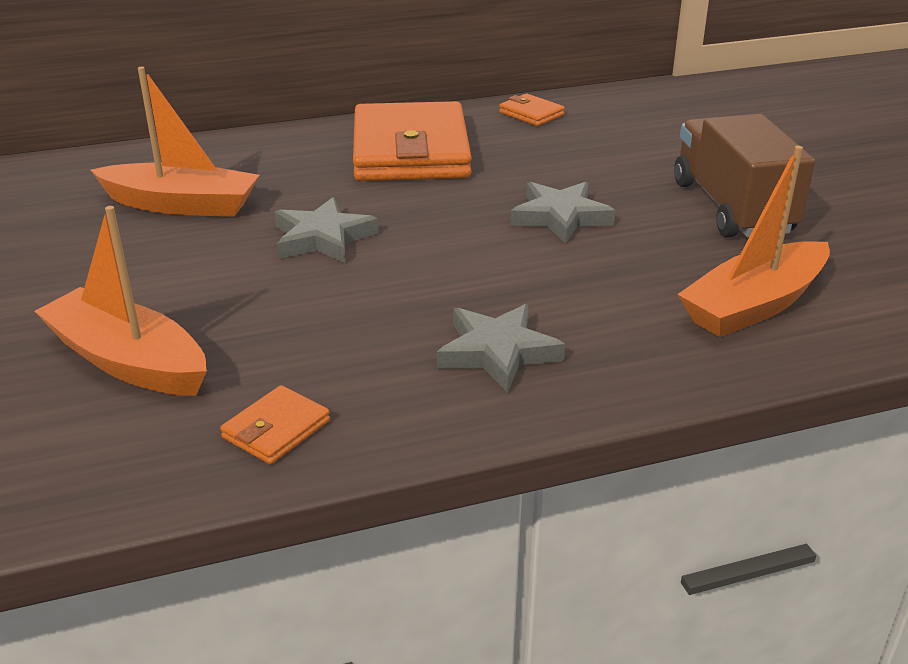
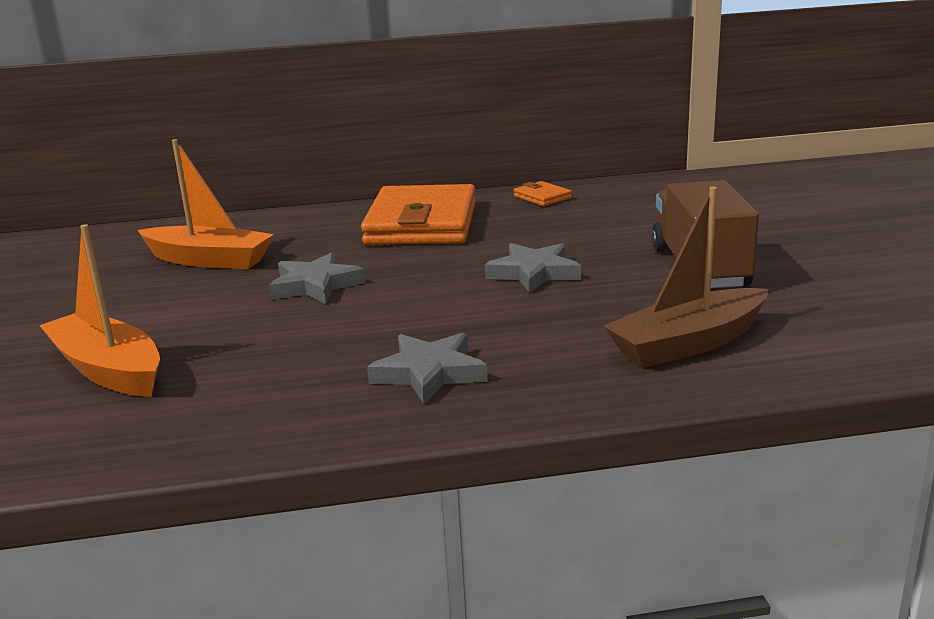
camera: 10 degrees right, 10 degrees down
orange wallet [220,385,330,464] -> none
orange boat [677,146,830,337] -> brown boat [603,187,769,368]

